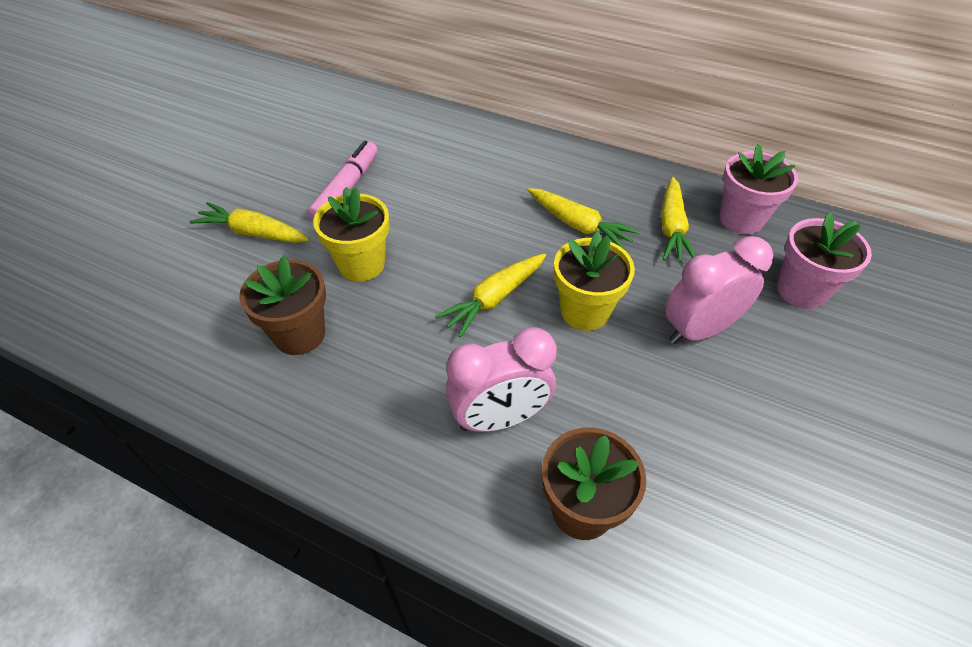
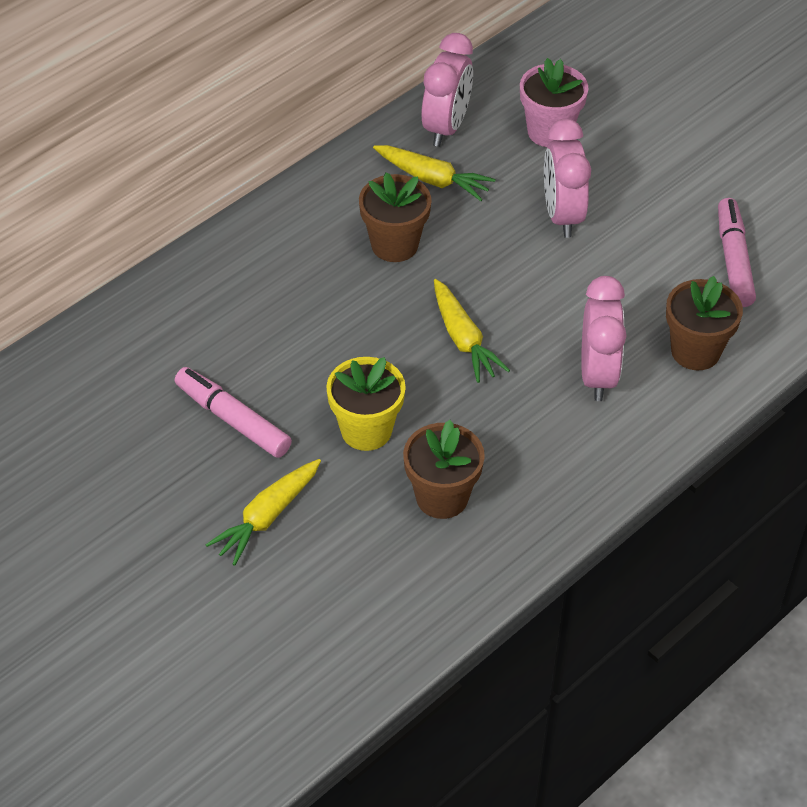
camera: 70 degrees left, 0 degrees up
yellow carrot [528,188,640,250] -> brown flower pot [359,173,432,262]
yellow flower pot [554,232,635,331] -> none
pink flower pot [719,144,798,235] -> pink clock [421,33,473,147]
none -> pink marker [718,198,756,307]

